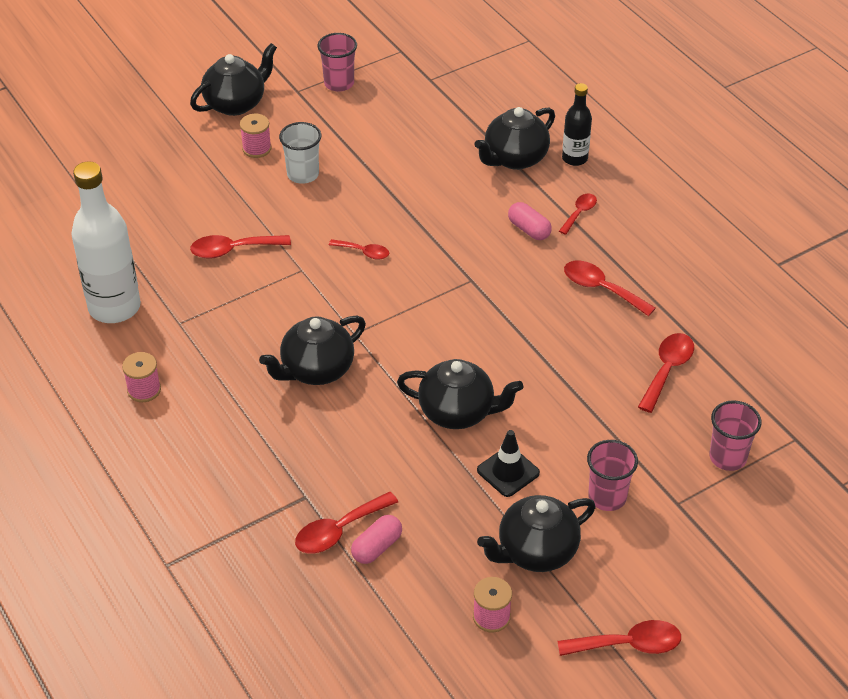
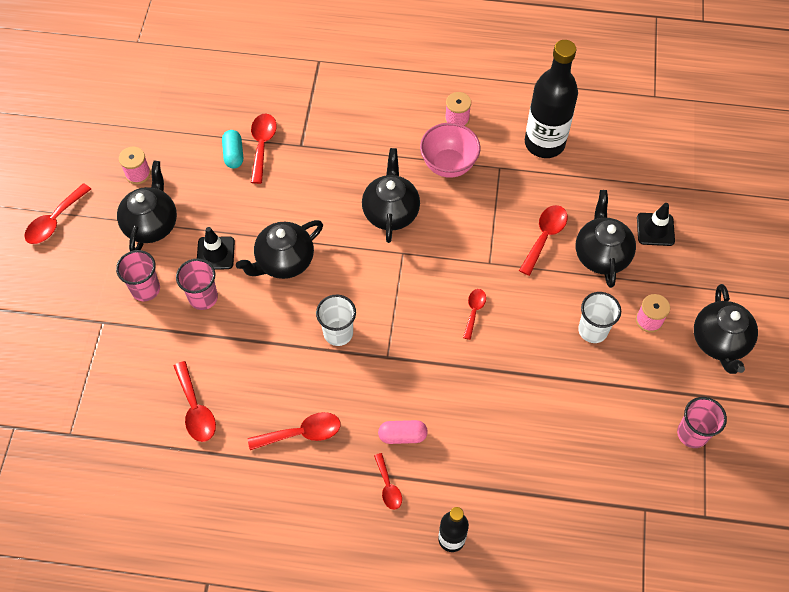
camera: 130 degrees right, 15 degrees up
white bottle [71,161,141,323] -> black bottle [525,40,578,158]
red spoon [329,239,389,259] -> red spoon turned 135 degrees clockwise [463,289,486,340]
pink capsule [351,515,402,564] -> turquoise capsule [222,130,243,169]
black teapot [474,107,555,170] -> black teapot moved to [576,190,636,288]
pink cup [709,400,761,471] -> pink cup moved to [176,259,218,310]
none -> white cup [316,295,356,346]
none -> pink bowl [420,123,480,178]
none -> black traffic cone [637,203,675,246]

